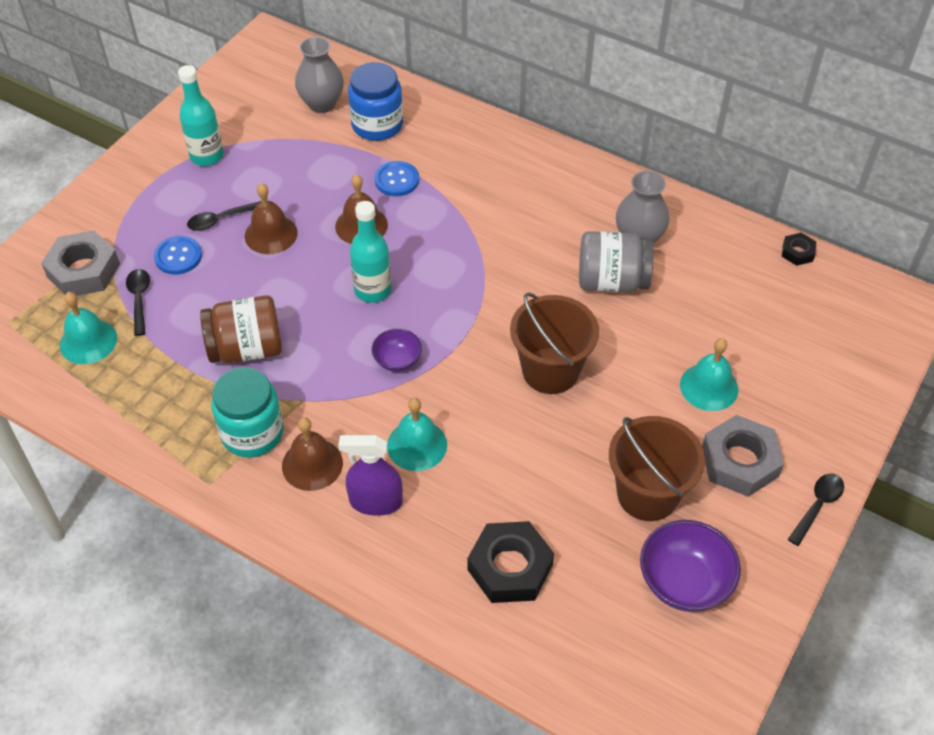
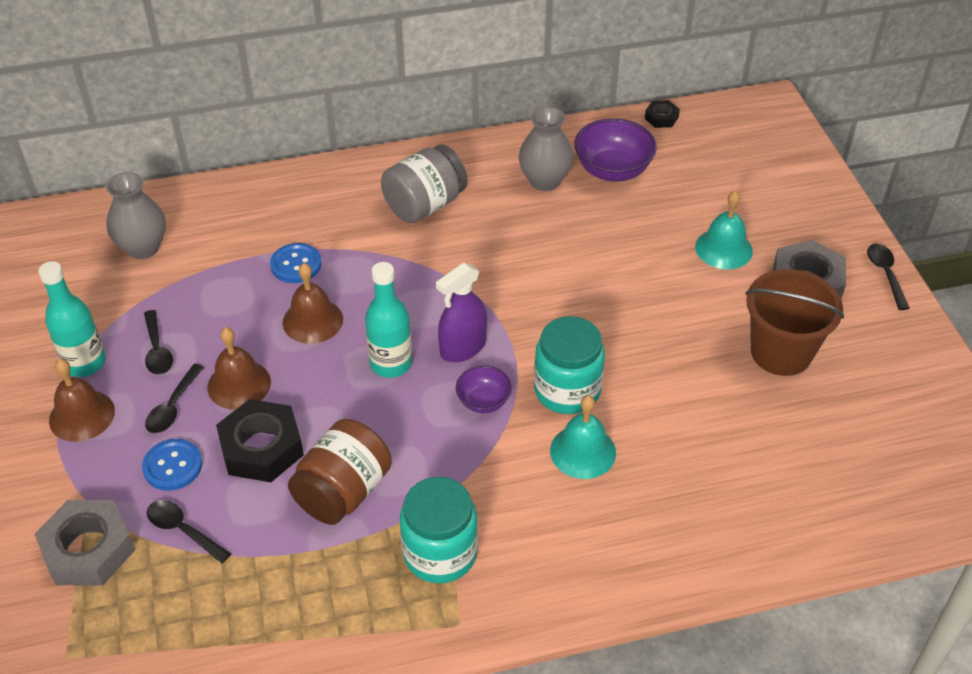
camera: 45 degrees left, 5 degrees down
turquoise bell [60,292,117,364] -> none
brown bell [282,417,343,491] -> brown bell moved to [49,359,115,442]
purple spray bottle [338,435,403,516] -> purple spray bottle moved to [436,263,487,362]
blue jar [348,62,403,141] -> none
black nut [468,521,554,603] -> black nut moved to [216,399,304,482]
brown bucket [510,292,599,394] -> none
grey jar [579,231,653,292] -> grey jar moved to [381,145,468,223]
purple bowl [640,520,741,612] -> purple bowl moved to [574,118,657,182]
none -> black spoon [144,310,173,375]
none -> turquoise jar [534,316,605,414]

